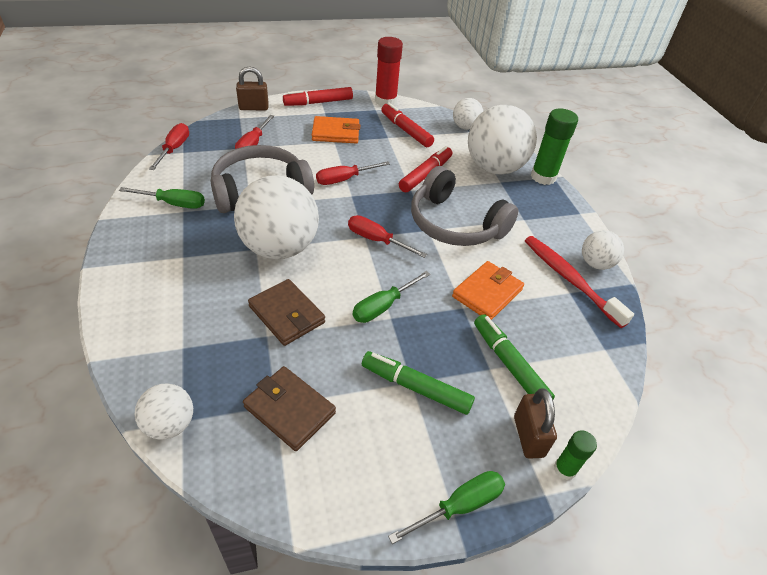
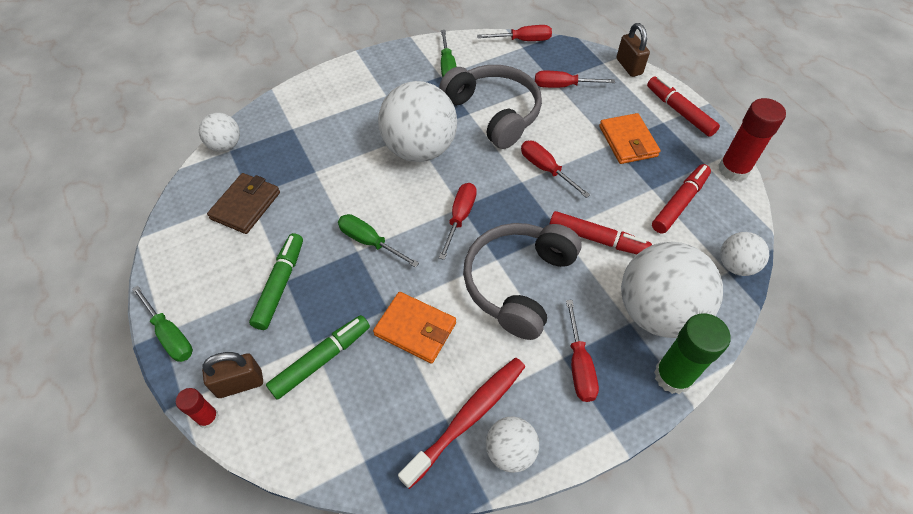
camera: 80 degrees right, 10 degrees up
brown wallet [248,279,325,346] -> none
green glue stick [554,430,597,481] -> red glue stick [176,388,219,429]
none -> red screwdriver [566,300,599,402]

